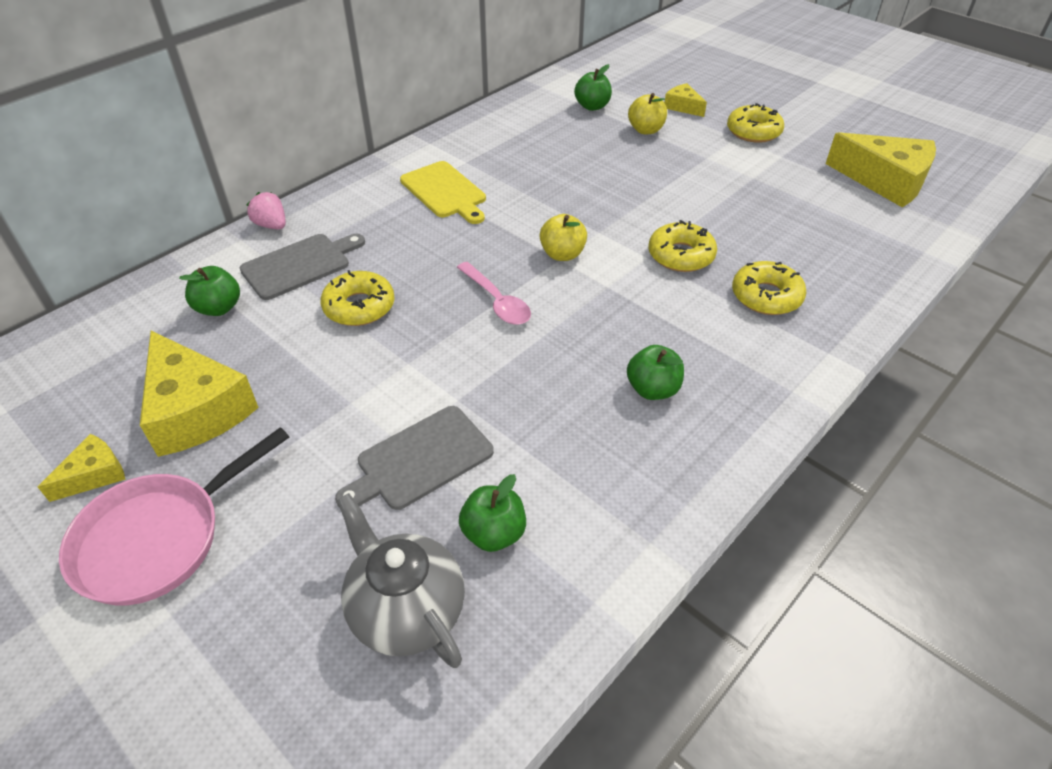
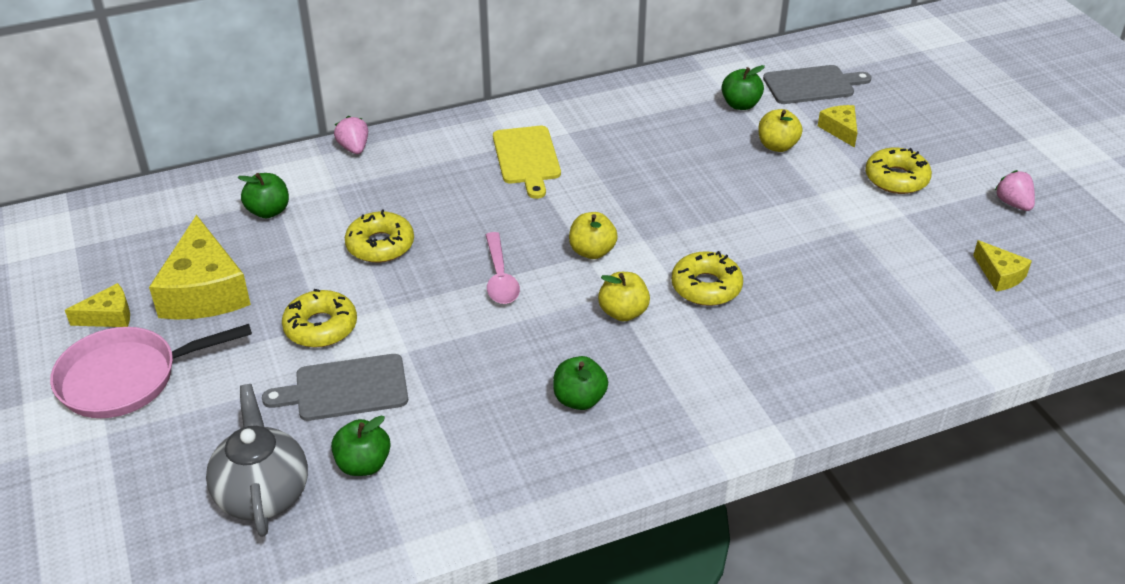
camera: 25 degrees right, 5 degrees down
grey cutting board [240,234,365,300] -> grey cutting board moved to [763,65,872,104]
yellow donut [732,261,807,315] -> yellow donut moved to [282,289,357,347]
yellow cheese [826,132,936,207] -> yellow cheese [973,240,1032,291], size x0.50
none -> yellow apple [598,272,650,321]
none -> pink strawberry [995,170,1035,211]

